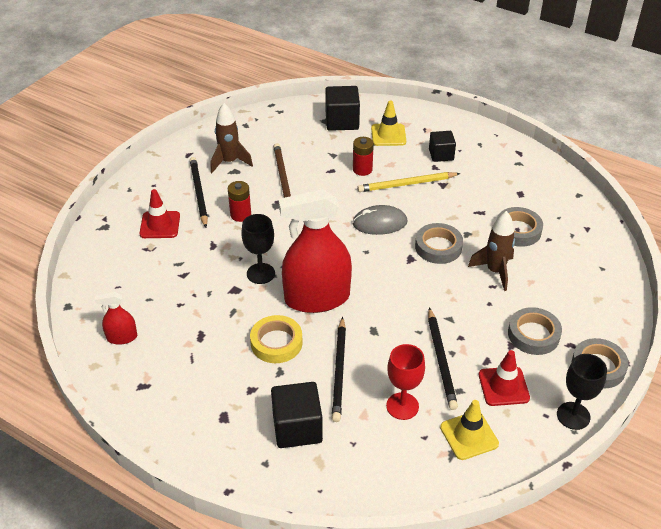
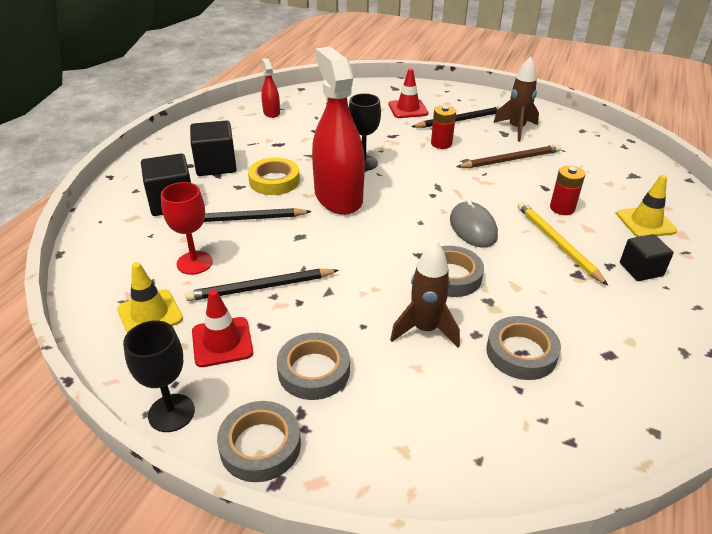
camera: 80 degrees right, 5 degrees down
black cube [325,86,360,131] -> black cube moved to [190,120,237,176]

